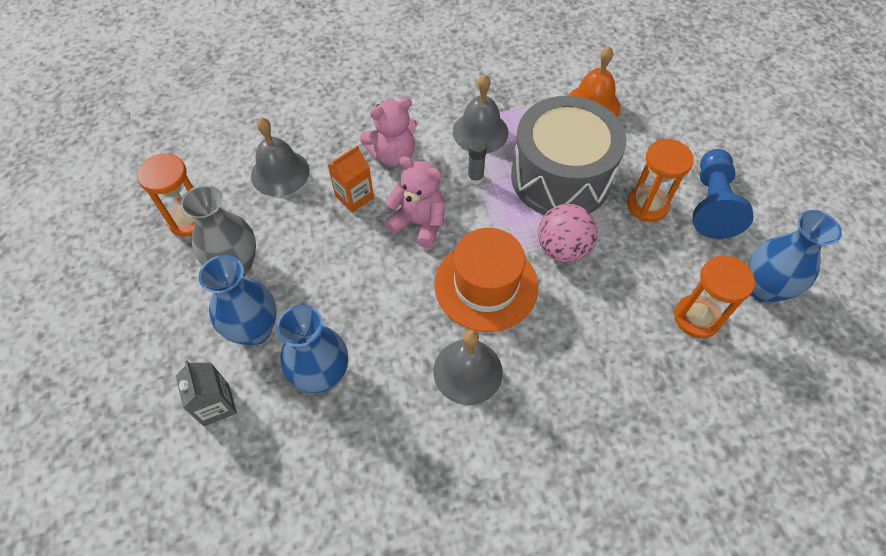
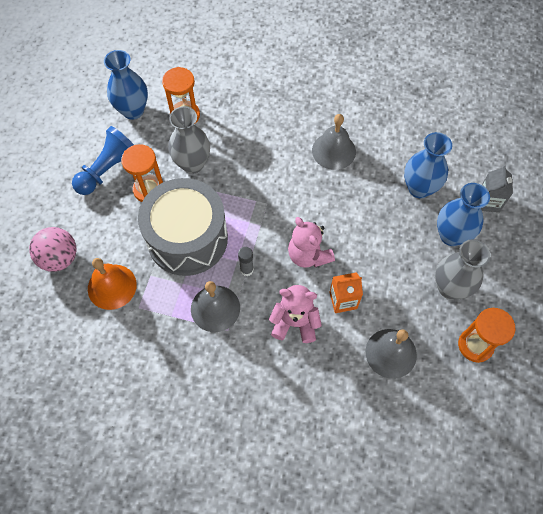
camera: 150 degrees left, 5 degrees up
orange hat [434,228,538,332] -> none
pink ball [538,204,598,263] -> pink ball moved to [29,227,77,272]
none -> grey vase [168,106,210,174]

